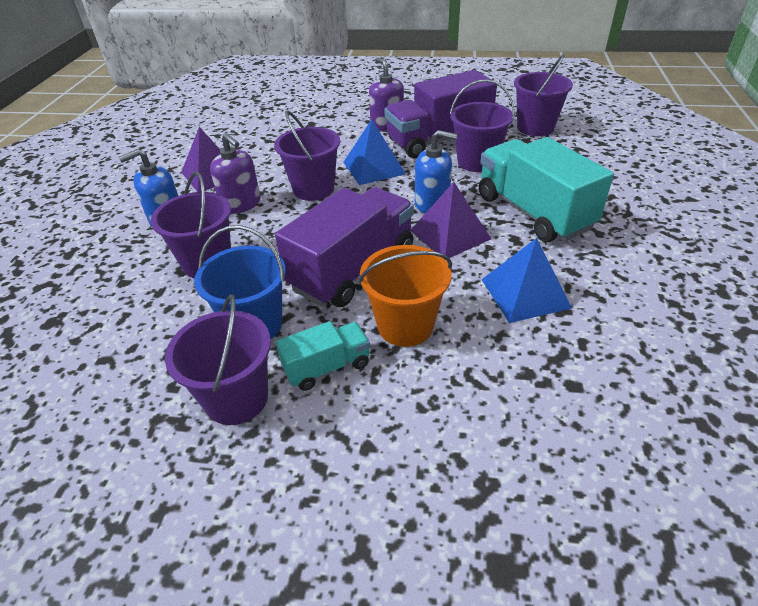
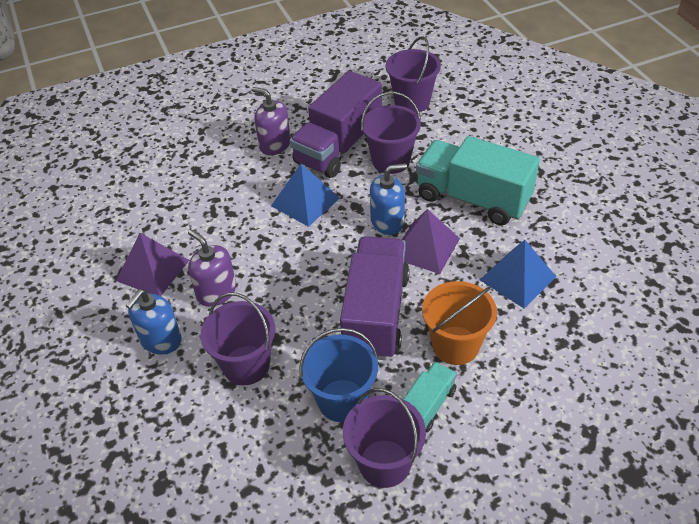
camera: 30 degrees left, 5 degrees up
purple soap dispenser [210,133,260,214] -> purple soap dispenser turned 150 degrees counterclockwise [188,229,236,306]
purple bucket [274,111,340,201] -> none

